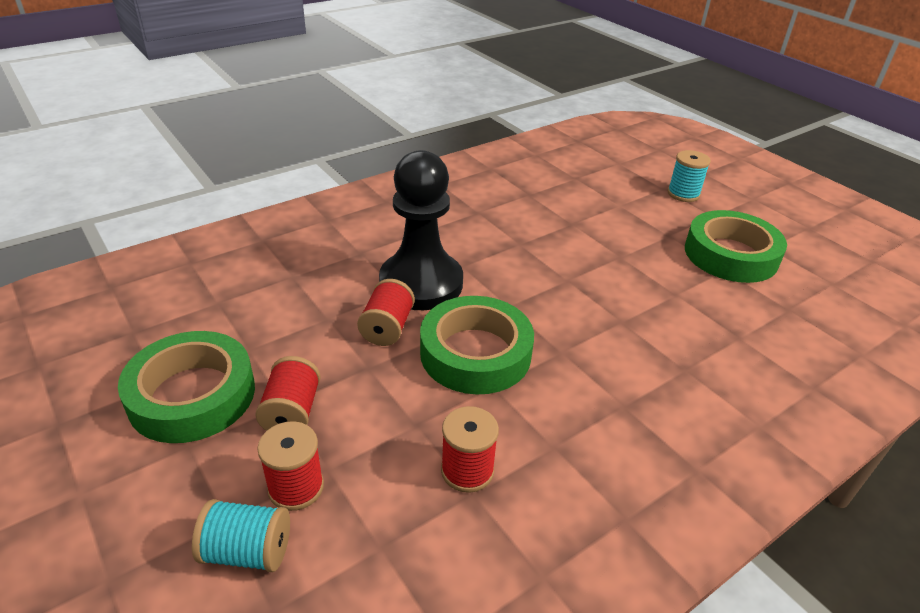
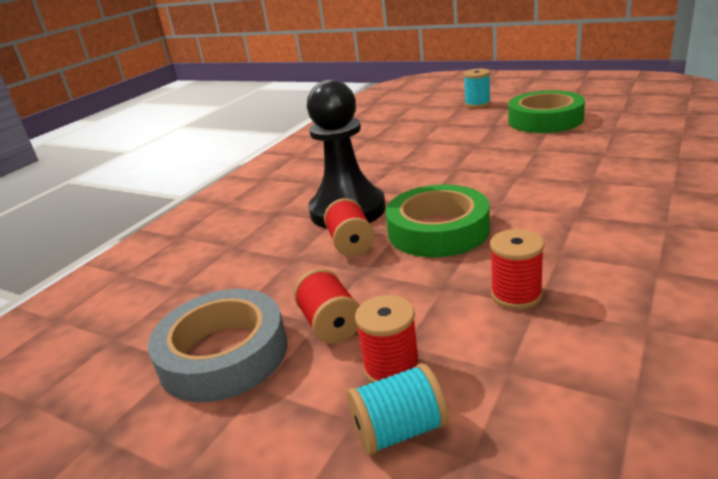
camera: 20 degrees left, 10 degrees down
green tape [118,331,255,443] -> grey tape [148,289,287,402]

